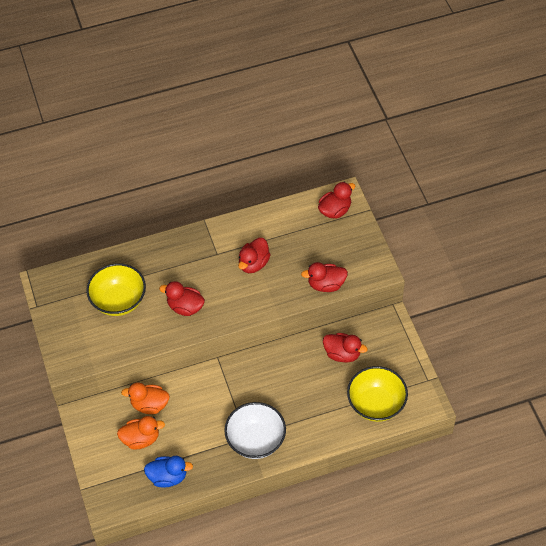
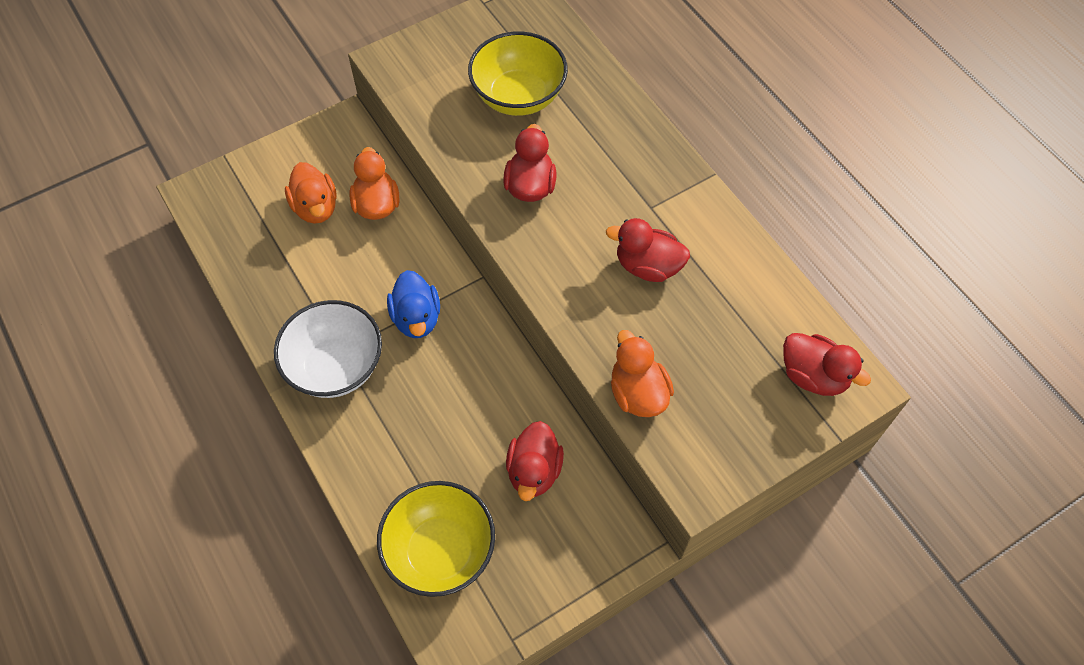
camera: 75 degrees right, 5 degrees up
blue duck [144,456,193,488] -> blue duck moved to [387,270,440,338]
red duck [301,262,348,292] -> orange duck [611,330,674,417]

